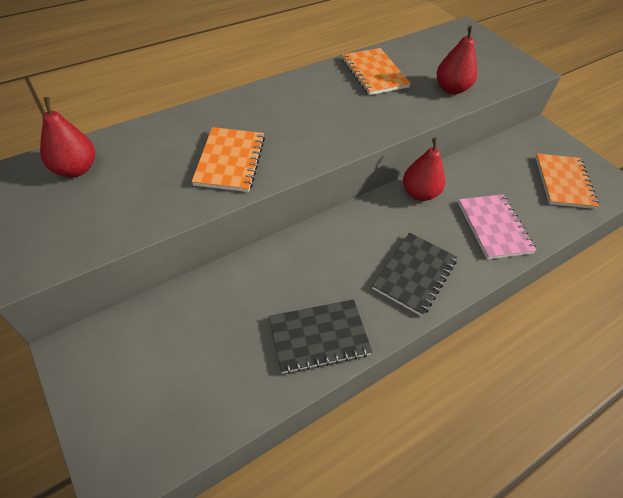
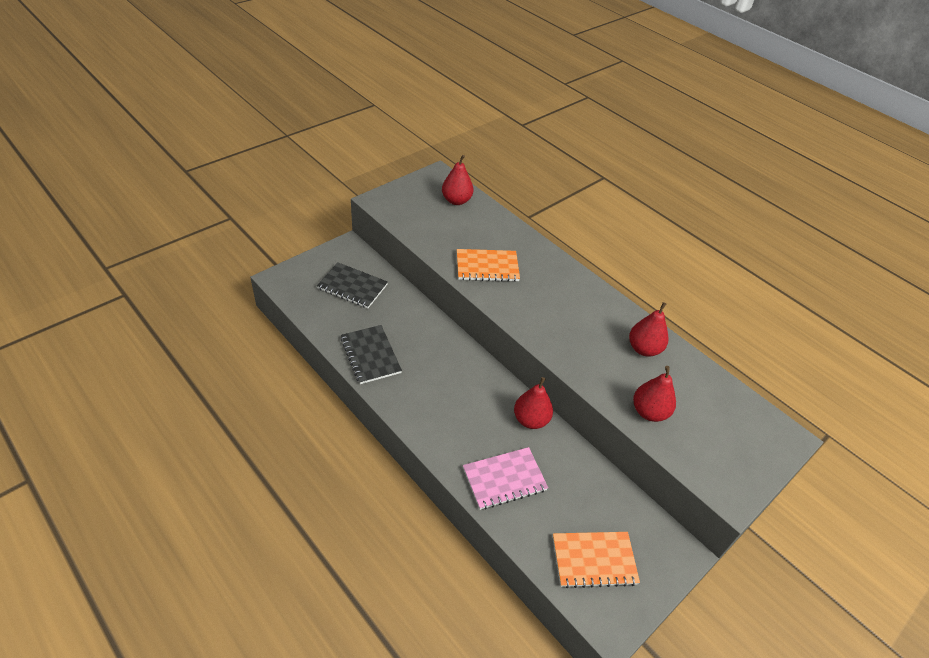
camera: 80 degrees right, 5 degrees down
orange notebook [342,48,411,95] -> red pear [629,302,668,356]
black notebook [372,233,457,316] -> black notebook moved to [317,262,388,308]

